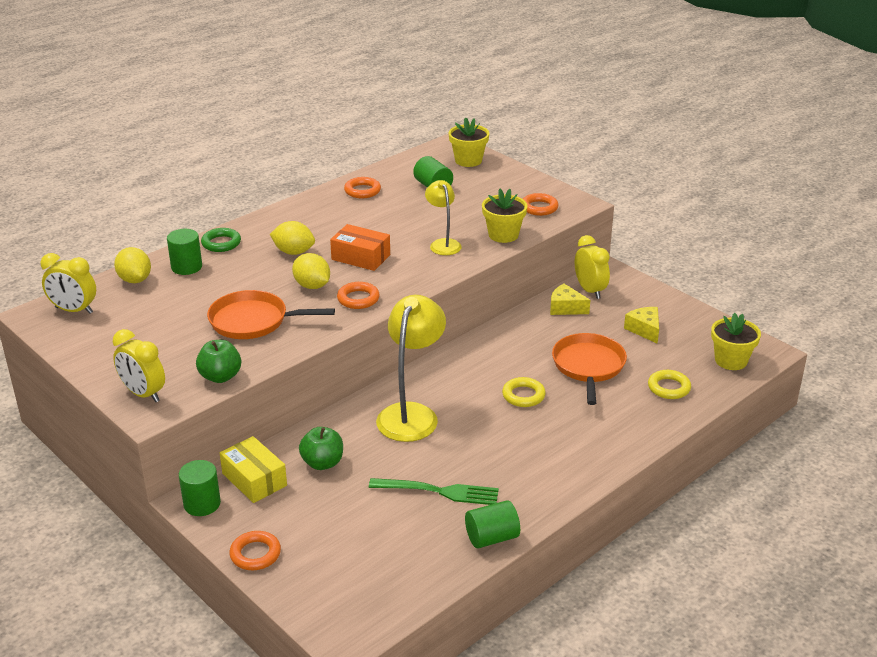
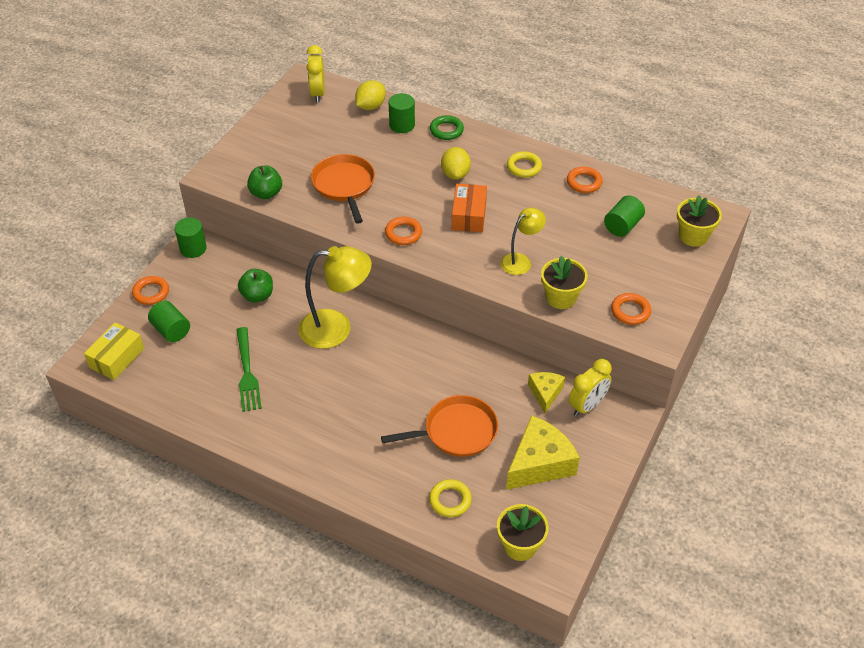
camera: 70 degrees right, 15 degrees up
yellow clock [113,329,165,402] -> none
yellow box [220,436,287,503] -> yellow box moved to [84,322,144,380]
yellow lemon [292,253,330,289] -> none
green cylinder [465,500,520,548] -> green cylinder moved to [148,301,190,342]
yellow ring [502,377,546,407] -> yellow ring moved to [507,151,542,178]
yellow cheese [624,307,659,344] -> yellow cheese [506,415,580,490], size x1.77

